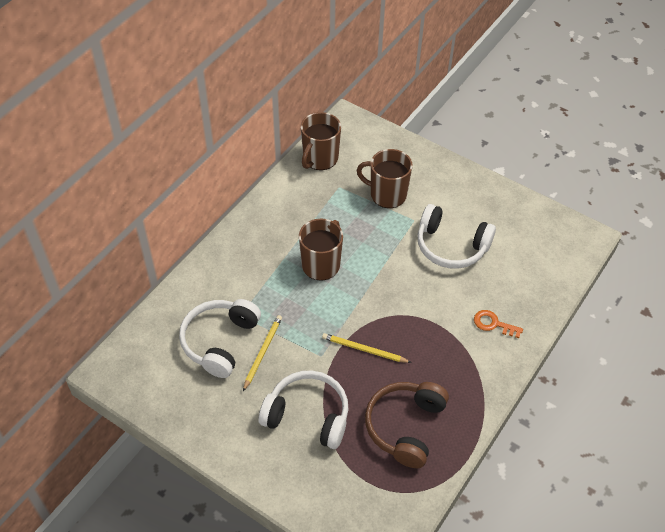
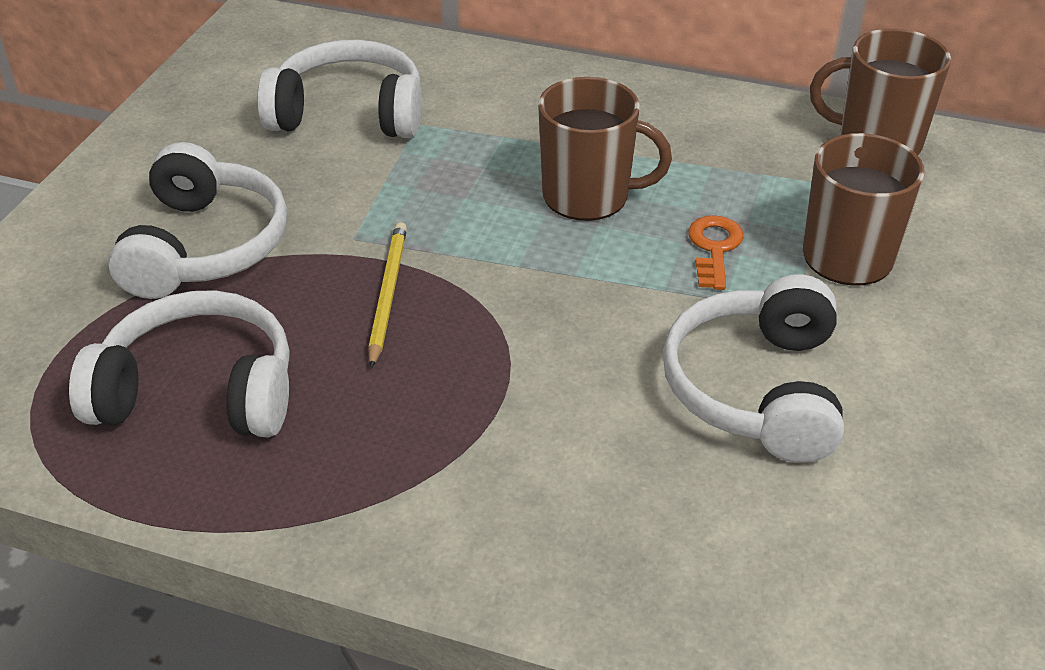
camera: 75 degrees right, 10 degrees down
yellow pencil [243,315,282,391] -> none
brown headphones [365,382,449,468] -> white headphones [69,290,290,438]
orange key [474,310,523,338] -> orange key moved to [688,215,744,290]

